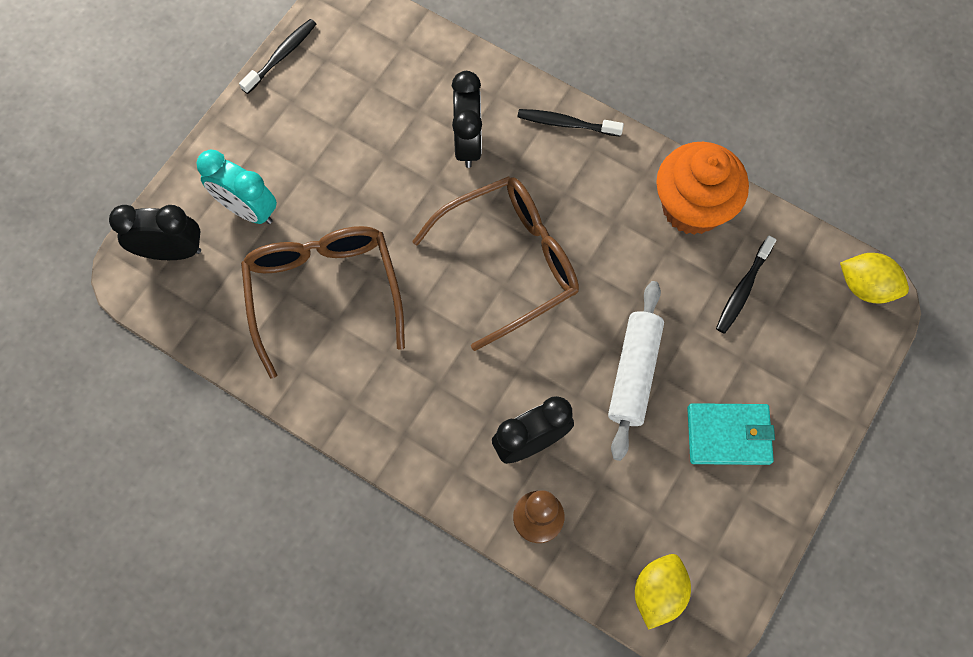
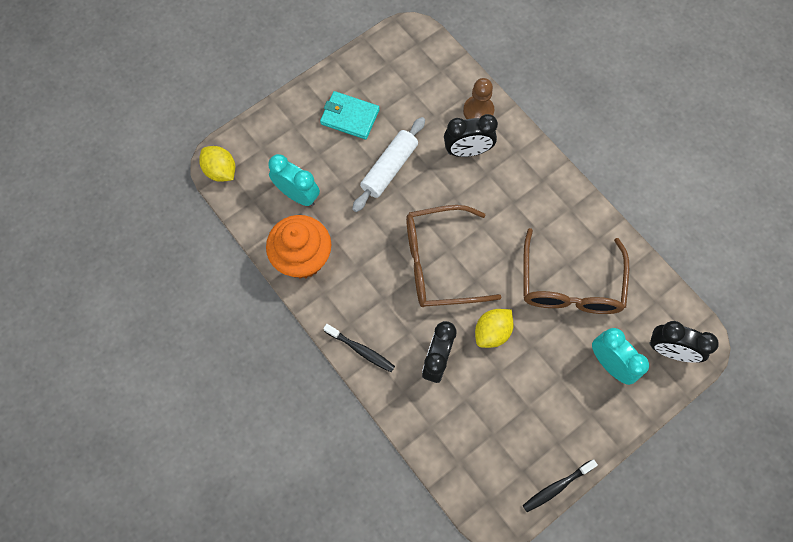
camera: 160 degrees left, 0 degrees up
yellow lemon [635,554,691,629] -> yellow lemon moved to [475,309,514,348]
black toothbrush [716,236,776,333] -> turquoise clock [268,154,320,206]

